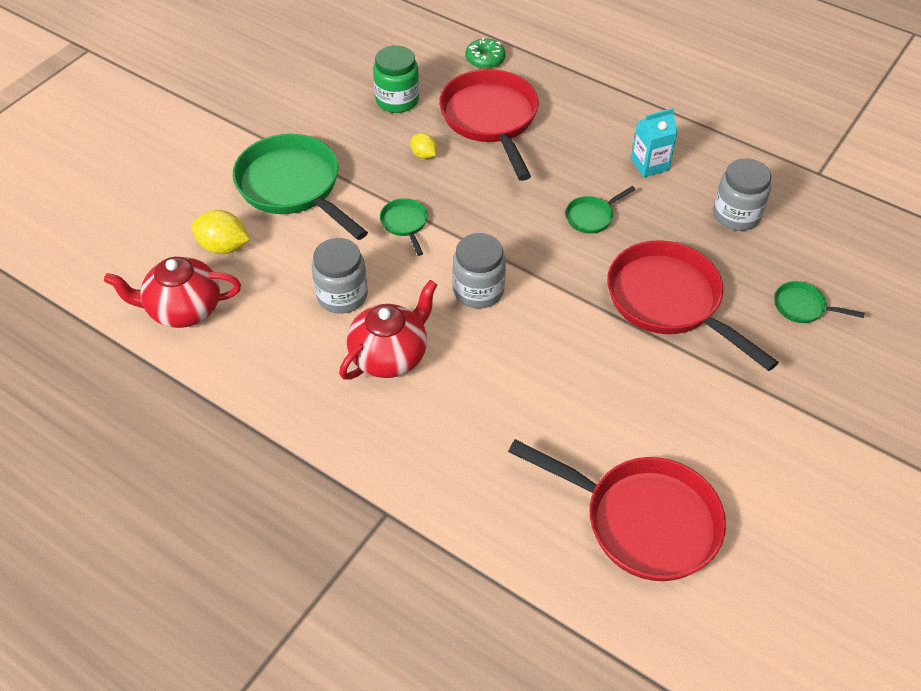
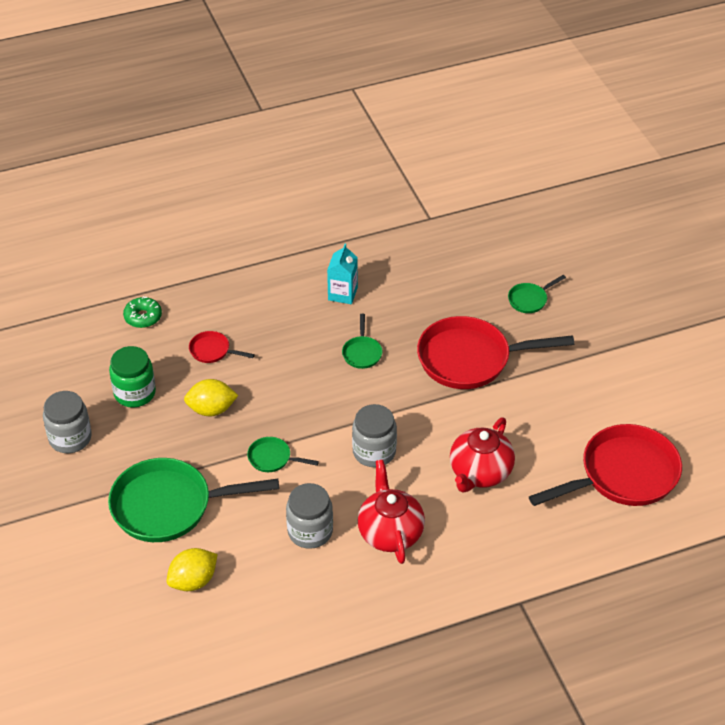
camera: 55 degrees left, 5 degrees down
red teapot [104,257,241,328] -> red teapot moved to [450,418,515,492]
yellow lemon [411,133,437,159] -> yellow lemon [184,379,238,416], size x1.65
red pan [439,69,539,181] -> red pan [189,331,255,363], size x0.44
grey jar [713,158,771,231] -> grey jar moved to [43,391,92,453]

